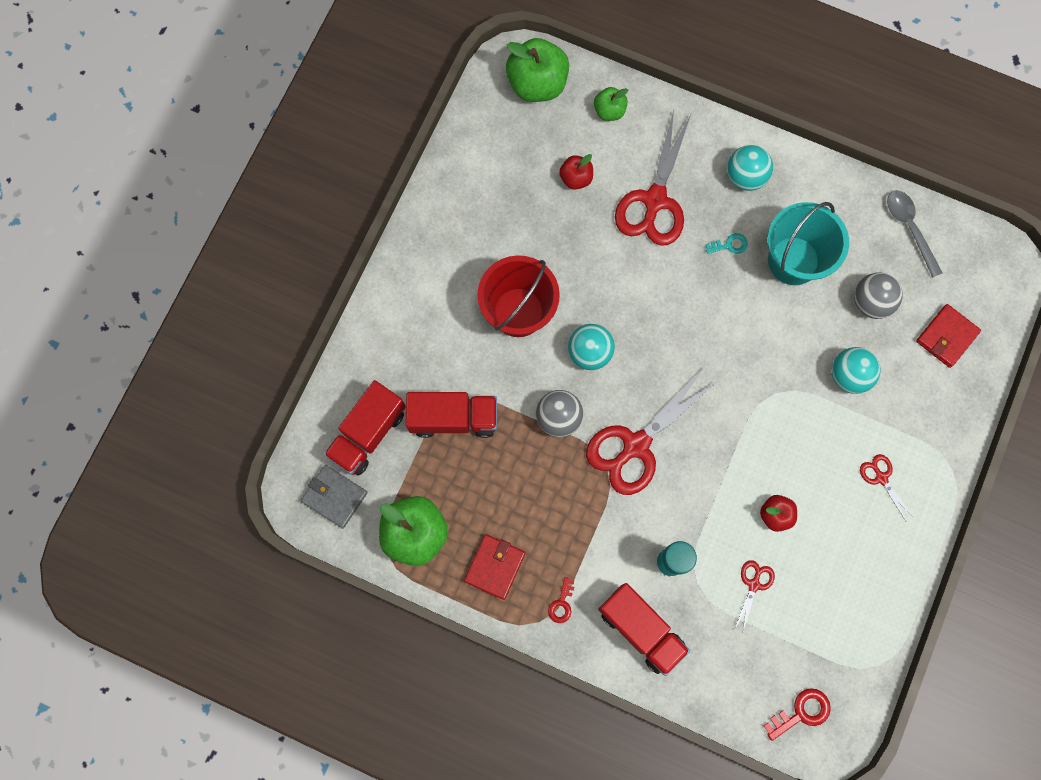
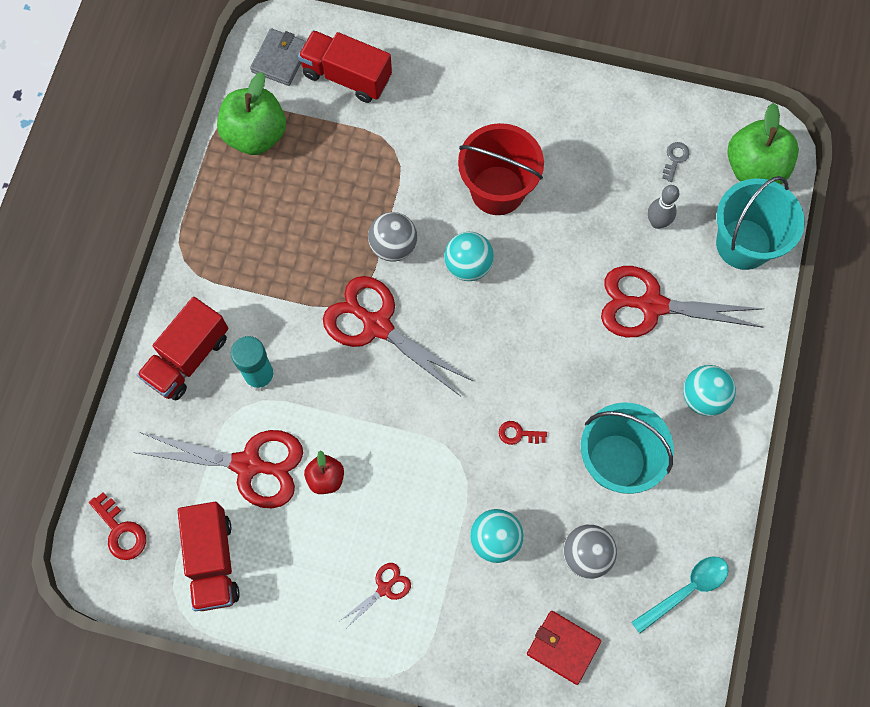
camera: 80 degrees right, 5 degrees down
red truck [406,392,497,438] -> red truck moved to [178,502,240,611]
red wallet [464,534,525,600] -> none
red key [548,577,574,623] -> red key moved to [499,421,547,445]
red apple [559,154,593,190] -> grey bowling pin [648,185,679,229]
green apple [594,87,629,121] -> turquoise bucket [716,176,805,270]
turquoise key [706,233,748,254] -> none
red scissors [734,560,775,631] -> red scissors [133,430,303,508], size x2.18
grey spoon [887,190,942,278] -> turquoise spoon [631,557,728,634]
none -> grey key [662,142,690,182]

